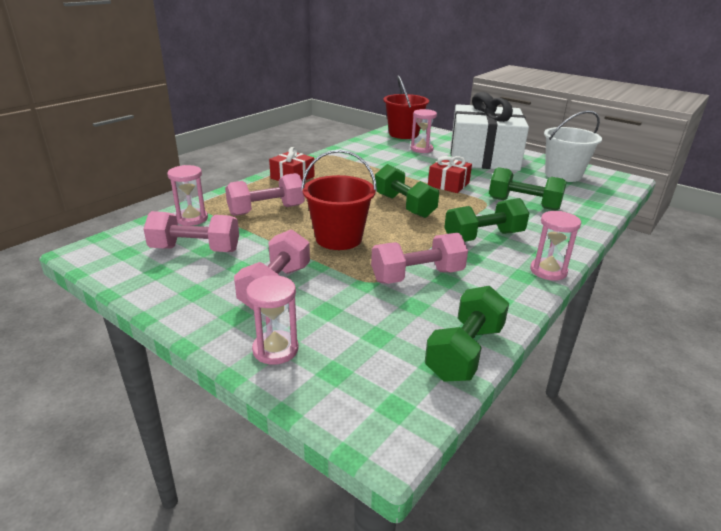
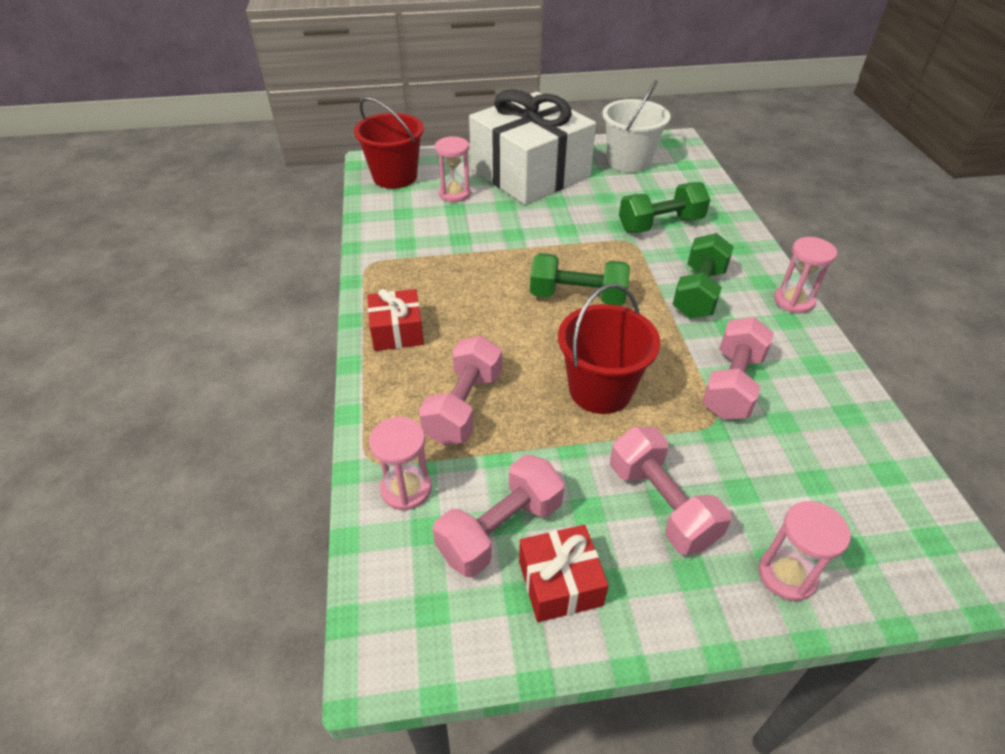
camera: 45 degrees left, 15 degrees up
green dumbbell [425,286,509,382] -> none
red gift [428,156,472,193] -> red gift moved to [519,525,609,622]

